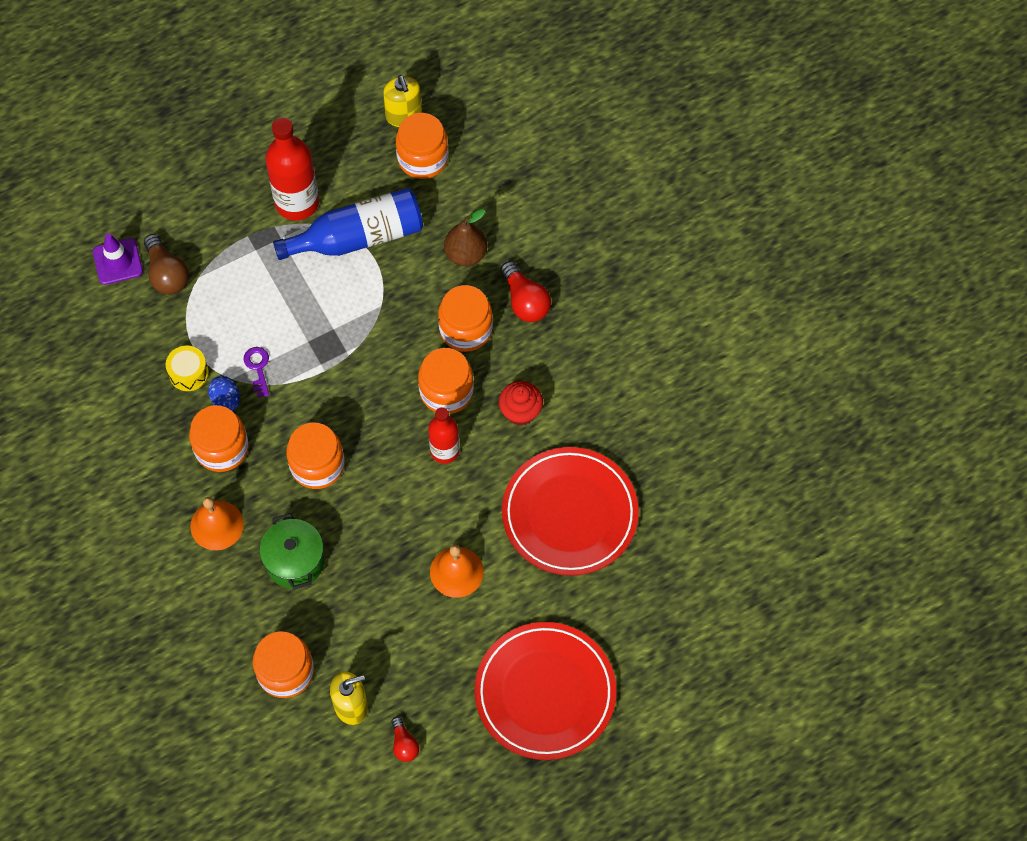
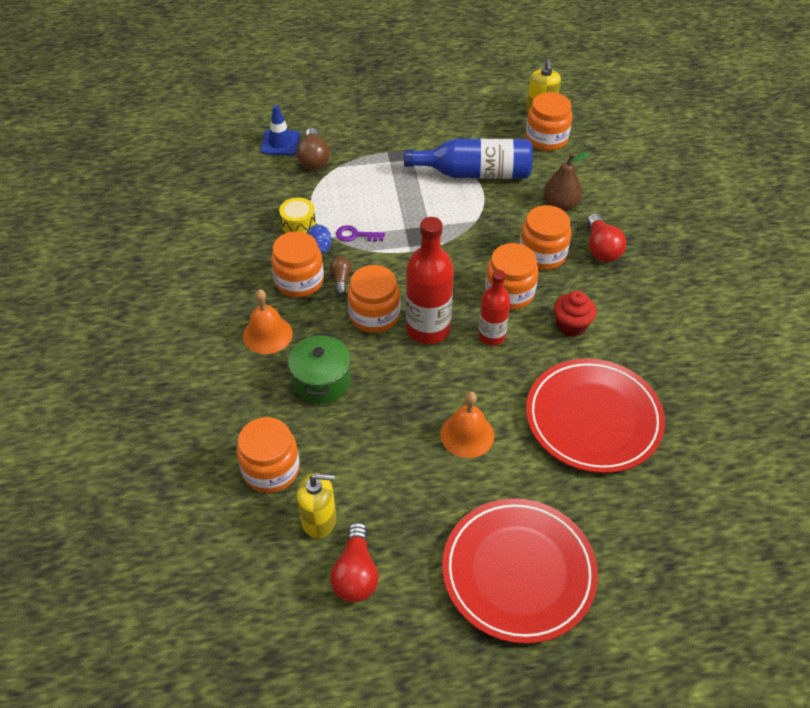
camera: 20 degrees right, 15 degrees down
purple traffic cone [93,233,143,285] -> blue traffic cone [260,105,300,156]
purple key [243,347,269,397] -> purple key turned 90 degrees counterclockwise [336,225,385,242]
red bottle [265,117,319,221] -> red bottle moved to [406,217,454,344]
red light bulb [391,716,419,762] -> red light bulb [330,522,379,603], size x1.68
none -> brown light bulb [330,256,352,295]

